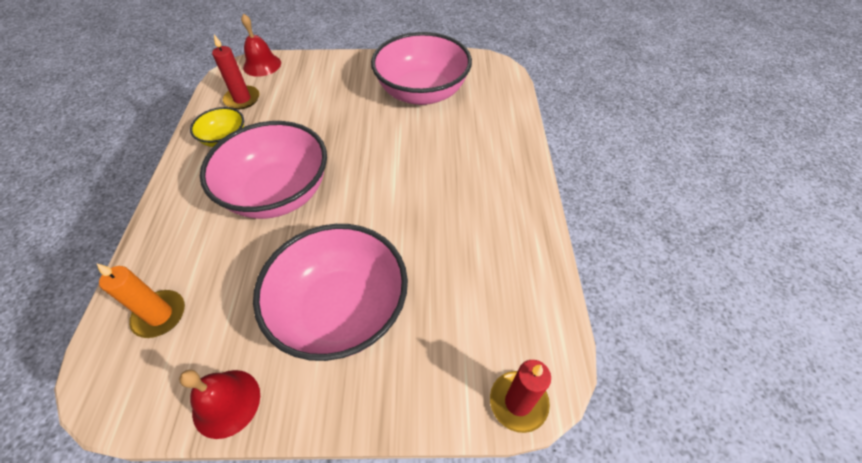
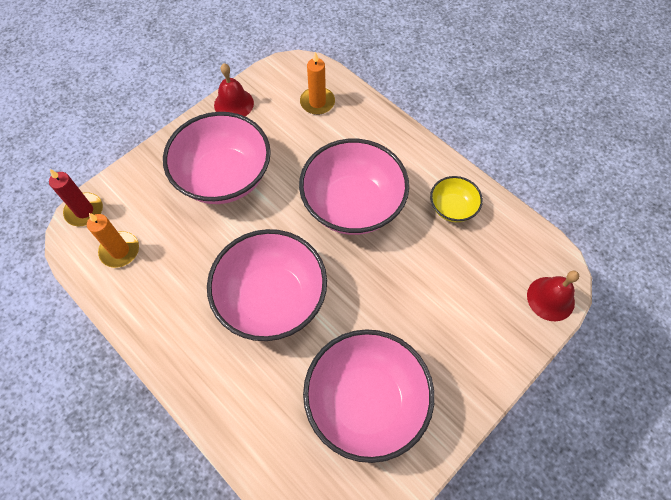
camera: 135 degrees right, 10 degrees up
red candle [212,35,259,109] -> none
none -> orange candle [87,213,139,268]
none -> pink bowl [207,229,327,341]

